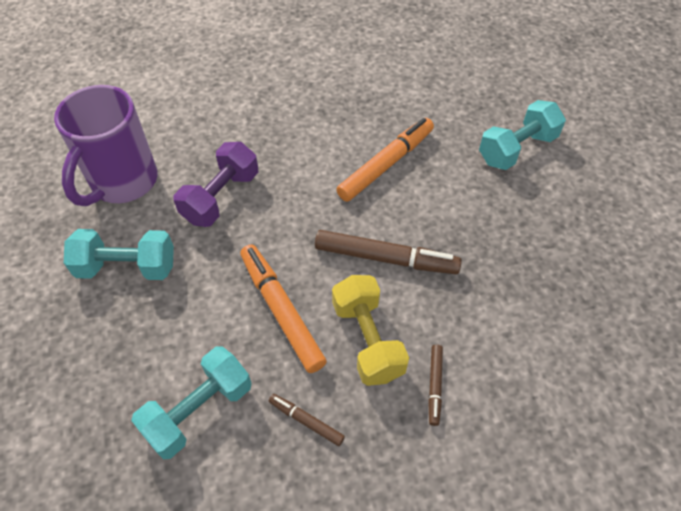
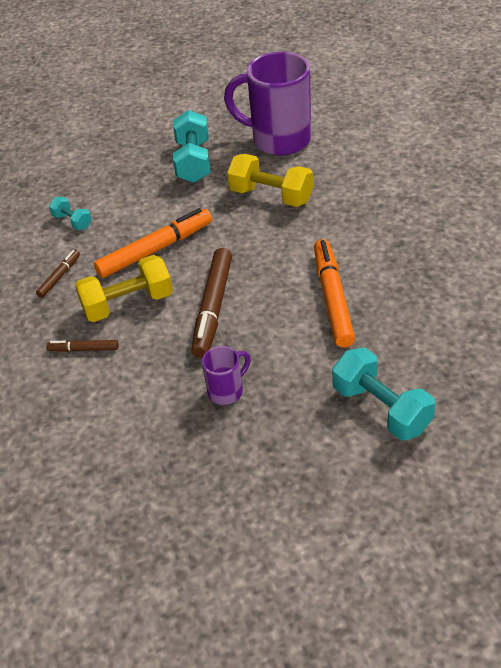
camera: 90 degrees right, 10 degrees down
turquoise dumbbell [131,346,252,459] -> turquoise dumbbell [49,197,92,230], size x0.54
purple dumbbell [174,142,258,227] -> yellow dumbbell [227,154,313,207]
orange marker [336,118,434,202] -> orange marker turned 135 degrees counterclockwise [314,239,355,347]
none -> purple mug [202,346,251,405]

